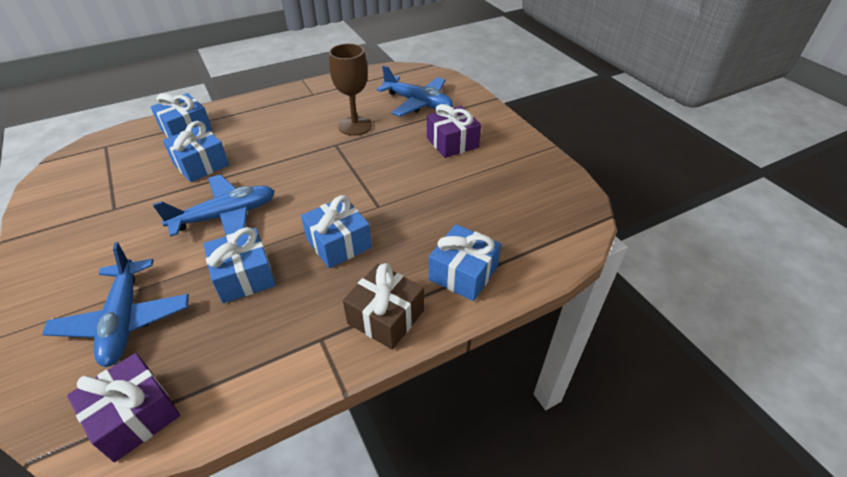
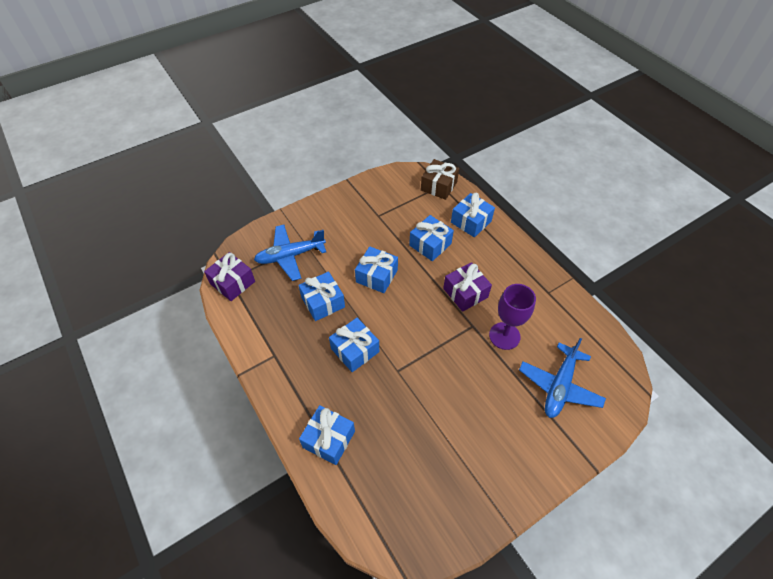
camera: 85 degrees right, 10 degrees up
blue plane [153,174,275,237] -> blue gift [355,246,398,293]
brown goblet [329,43,372,136] -> purple goblet [489,284,536,350]
brown gift [343,263,424,350] -> brown gift moved to [421,159,459,200]
purple gift [427,104,481,158] -> purple gift moved to [443,262,492,312]

